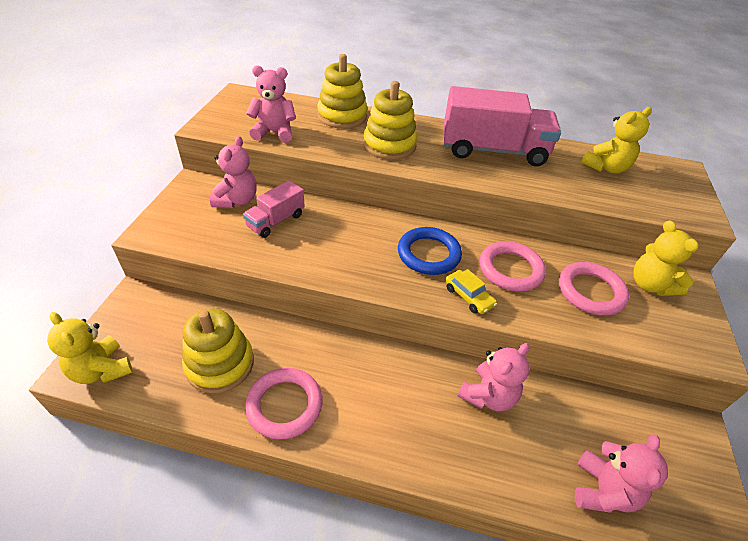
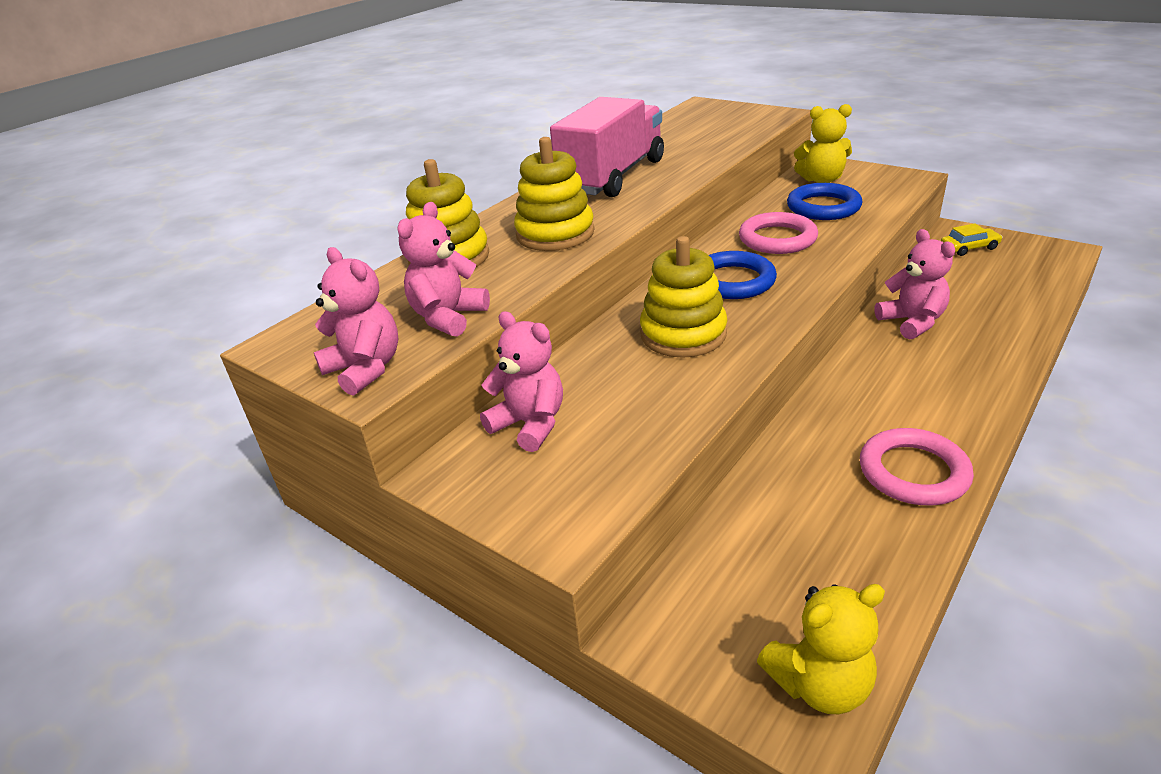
camera: 60 degrees left, 10 degrees down
yellow stacking toy [182,309,254,393] -> yellow stacking toy moved to [640,236,727,358]
pink truck [243,180,305,238] -> none
yellow car [445,269,497,314] -> yellow car moved to [941,223,1003,256]
pink ring [559,262,629,316] -> blue ring [787,183,862,220]
pink teddy bear [575,434,668,513] -> pink teddy bear moved to [314,247,399,396]
yellow teddy bear [581,107,652,174] -> none

